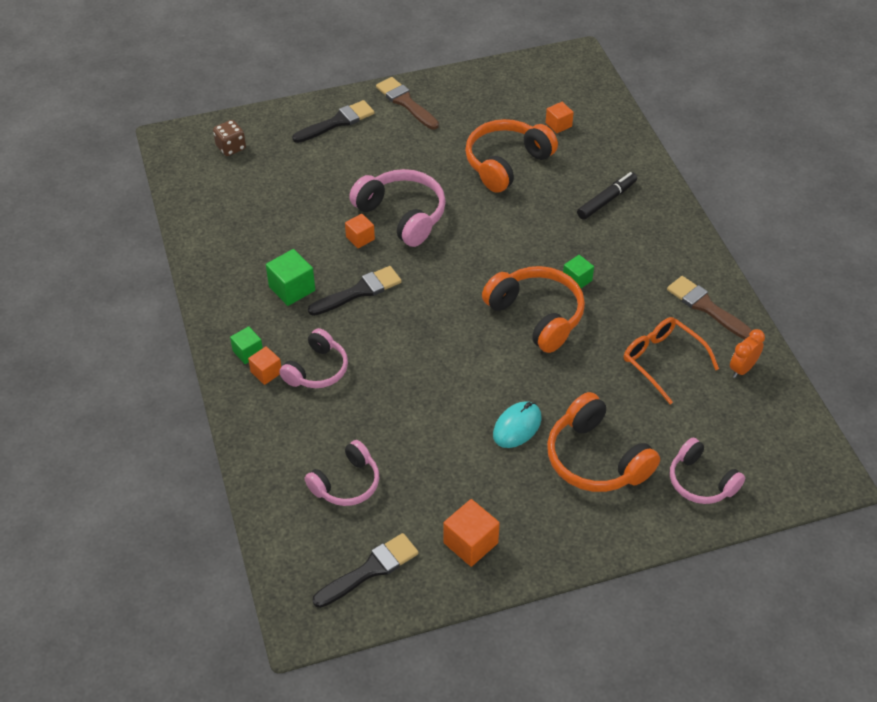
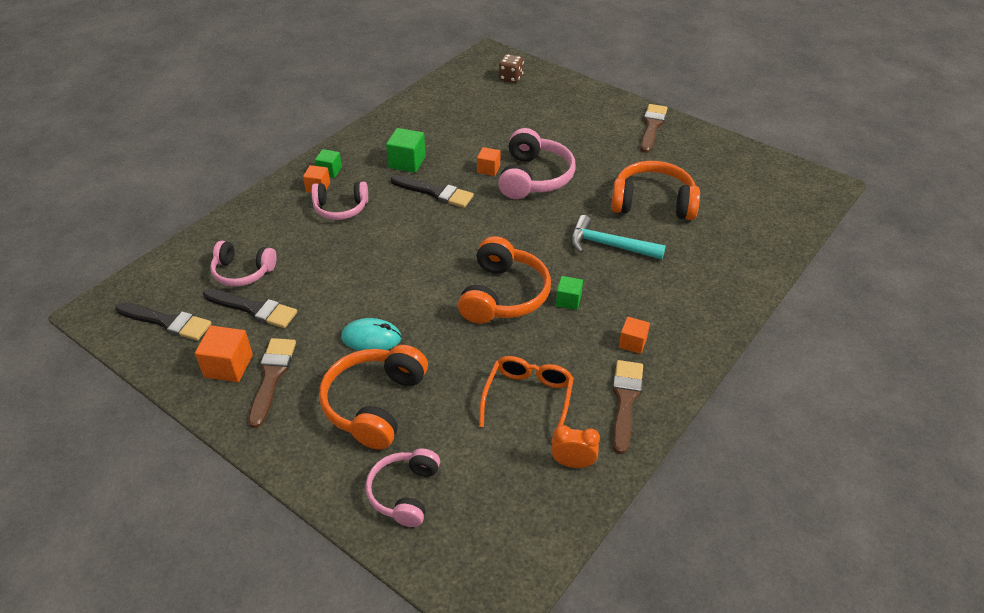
camera: 55 degrees right, 5 degrees down
black brush [292,100,375,143] -> black brush moved to [203,289,297,328]
orange cube [546,102,574,133] -> orange cube moved to [619,317,650,354]
black marker [577,172,637,220] -> none
none -> brown brush [248,338,296,428]
none -> turquoise hammer [571,215,666,260]

